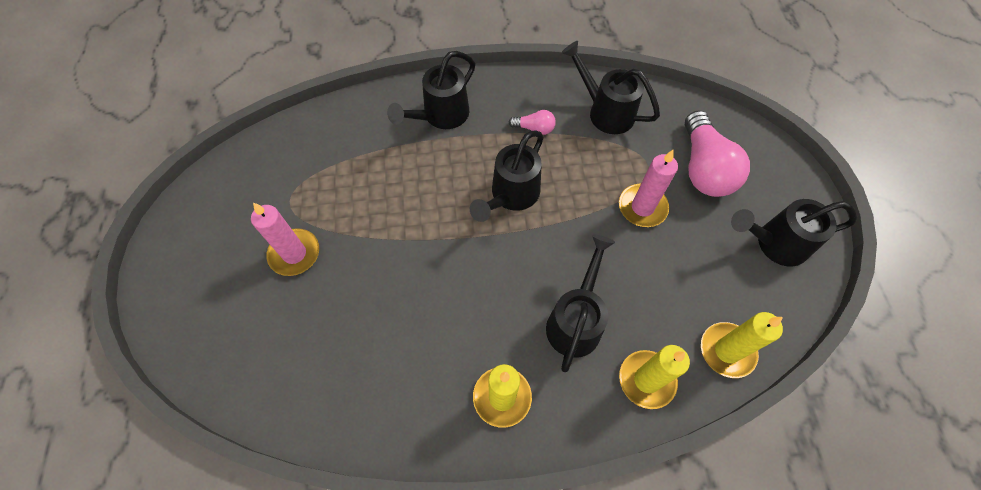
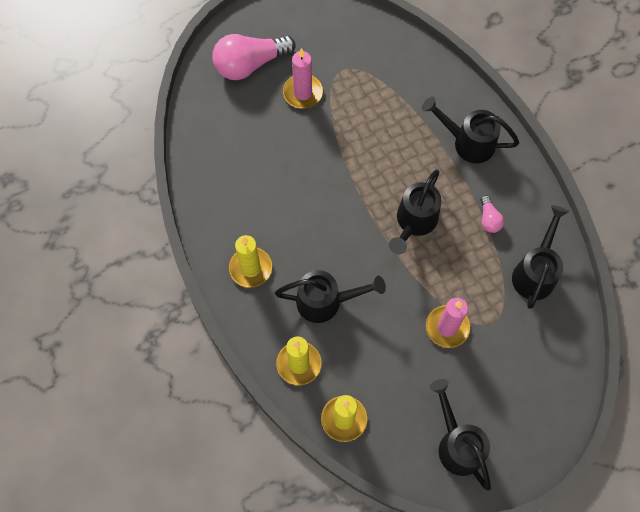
camera: 70 degrees right, 5 degrees up
black watering can [470,130,543,222] -> black watering can turned 75 degrees counterclockwise [389,169,441,254]
pink light bulb [685,110,750,197] -> pink light bulb moved to [212,34,296,80]

